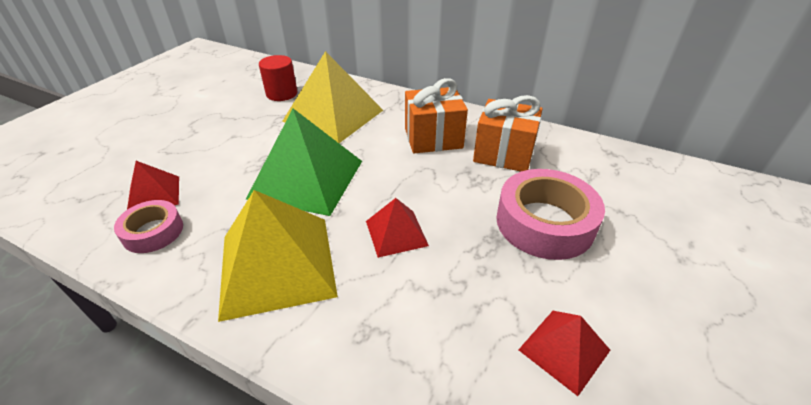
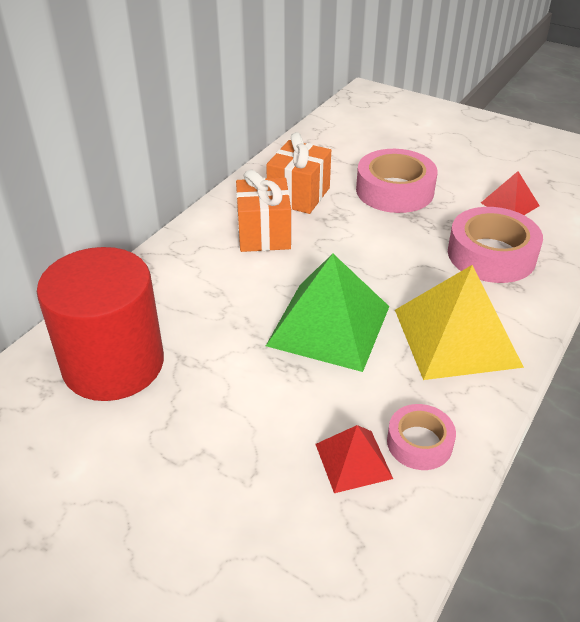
camera: 85 degrees left, 0 degrees up
red cylinder [259,55,297,101] -> red cylinder [37,247,164,401], size x2.08
yellow pyramid [283,51,383,143] -> none
red pyramid [366,198,429,258] -> none
none -> pink tape [448,207,543,283]

